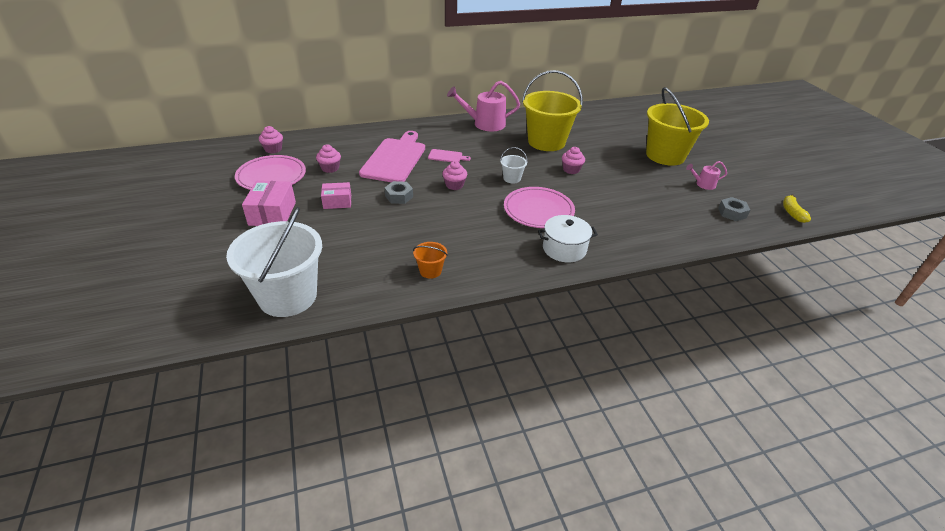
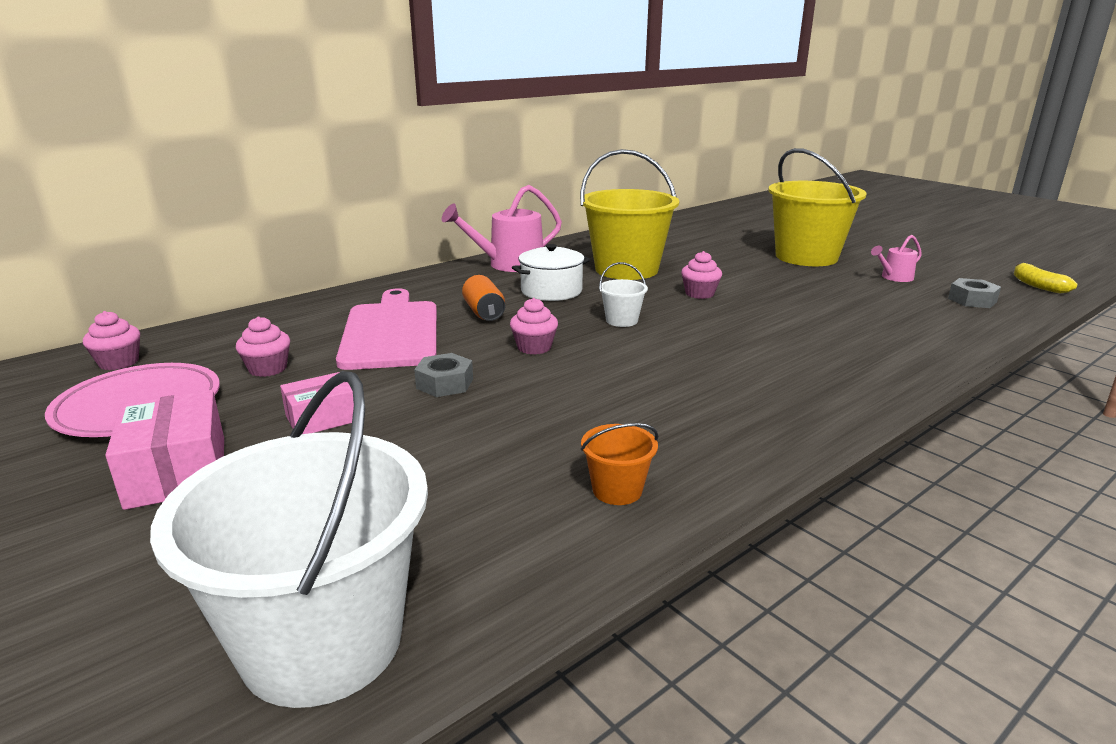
camera: 20 degrees left, 15 degrees down
pink cutting board [428,149,471,162] -> orange can [462,275,505,321]
pink plate [504,187,575,228] -> none
white pot [538,215,598,262] -> white pot moved to [512,244,590,301]

